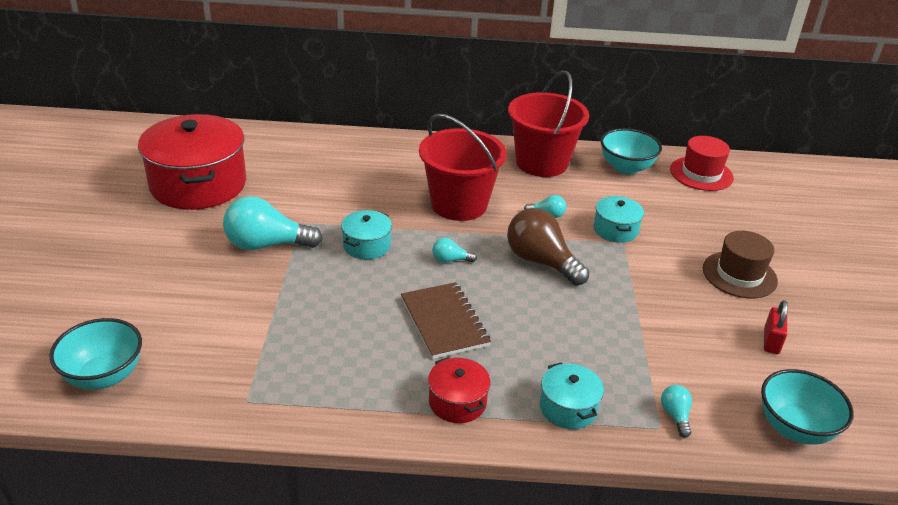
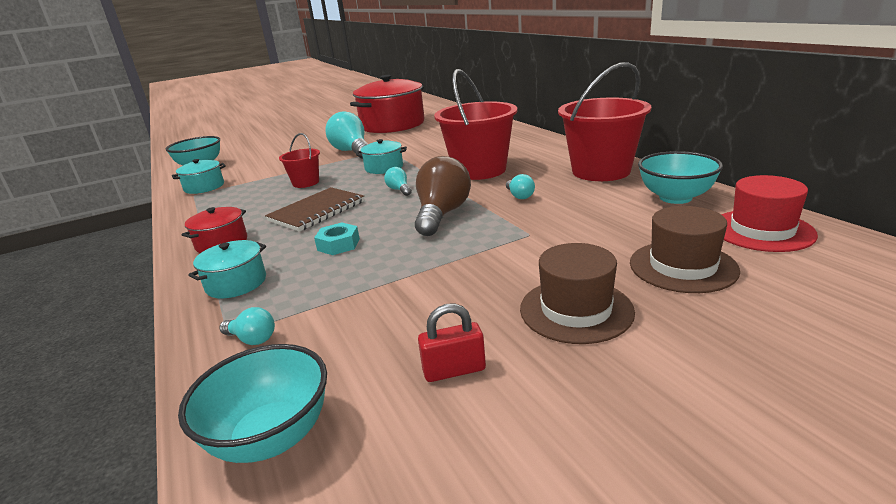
camera: 65 degrees right, 10 degrees down
turquoise pot [594,196,644,243] -> turquoise pot moved to [172,159,226,194]
turquoise light bulb [661,385,692,438] -> turquoise light bulb turned 60 degrees clockwise [219,307,275,345]
none -> red bucket [279,133,320,188]
none -> turquoise nut [314,223,360,255]
none -> brown hat [630,206,740,293]

